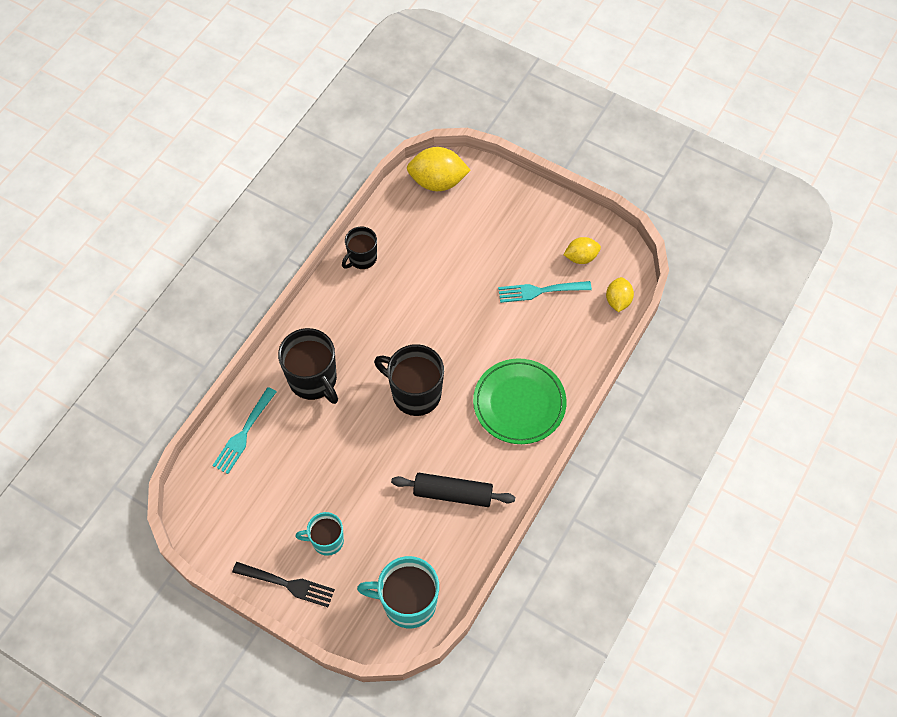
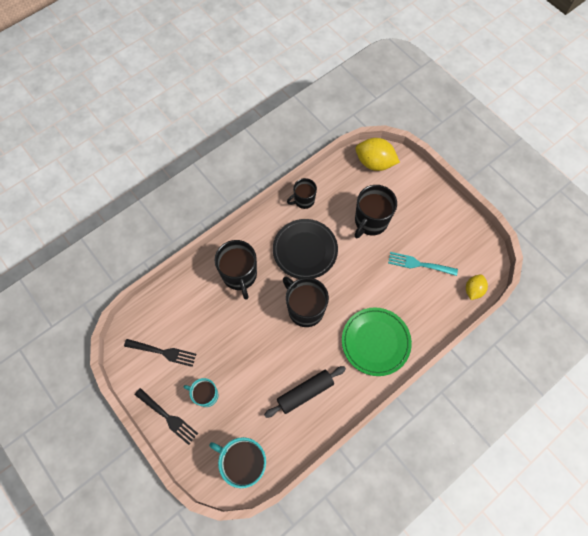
camera: 20 degrees right, 5 degrees up
turquoise fork [212,387,276,474] -> none
black rolling pin [391,473,515,507] -> black rolling pin turned 60 degrees counterclockwise [264,366,346,418]
yellow lemon [563,237,601,264] -> none
none -> black fork [124,339,196,367]
none -> black plate [273,219,338,279]
none -> black mug [355,185,397,238]

